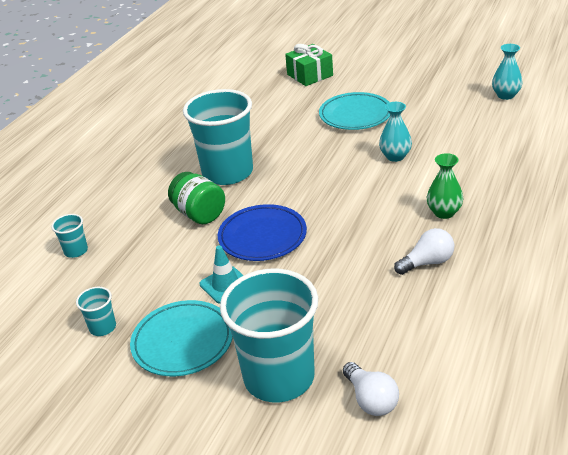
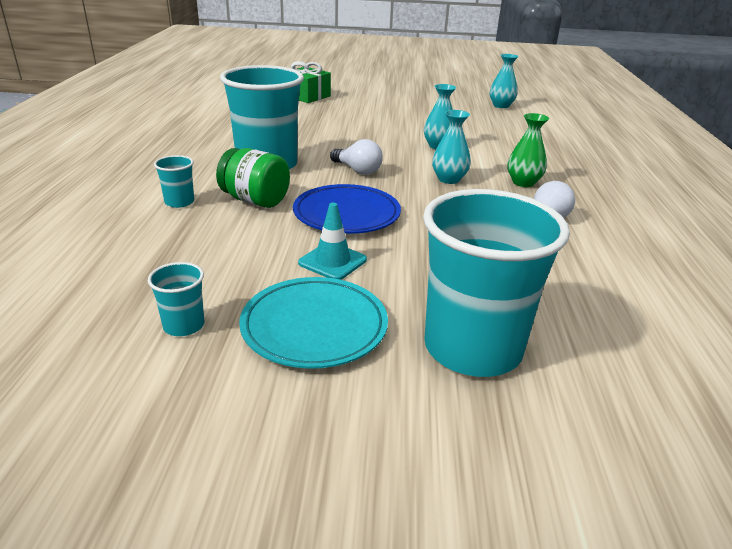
camera: 25 degrees left, 5 degrees down
turquoise cup [52,214,88,258] -> turquoise cup moved to [154,155,194,208]
turquoise plate [319,92,390,130] -> none
white light bulb [343,362,399,416] -> white light bulb moved to [330,139,383,175]
none -> turquoise vase [432,110,471,184]

